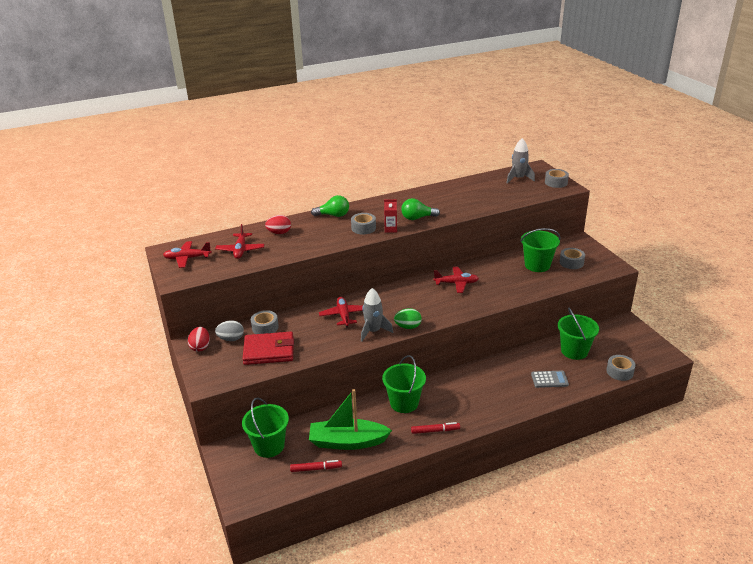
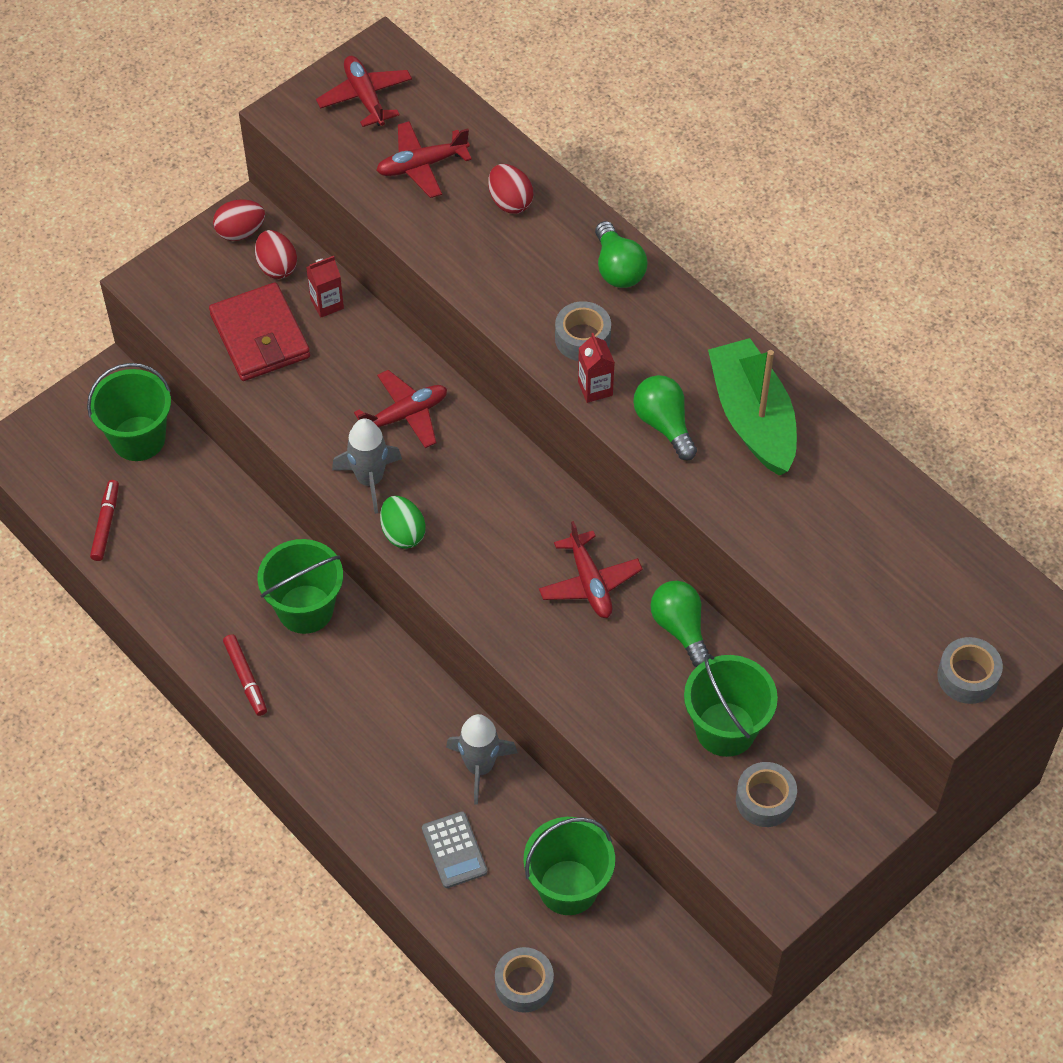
camera: 70 degrees right, 25 degrees up
grey egg [215,320,244,341] -> red egg [255,230,297,279]
grey tape [251,310,279,334] -> red carton [306,256,344,318]
red marker [290,460,342,472] -> red marker turned 150 degrees counterclockwise [90,480,119,561]
green boat [309,389,392,450] -> green boat moved to [708,338,797,475]
grey rocket [507,138,535,184] -> grey rocket moved to [446,714,518,805]
none -> green light bulb [650,581,710,667]

